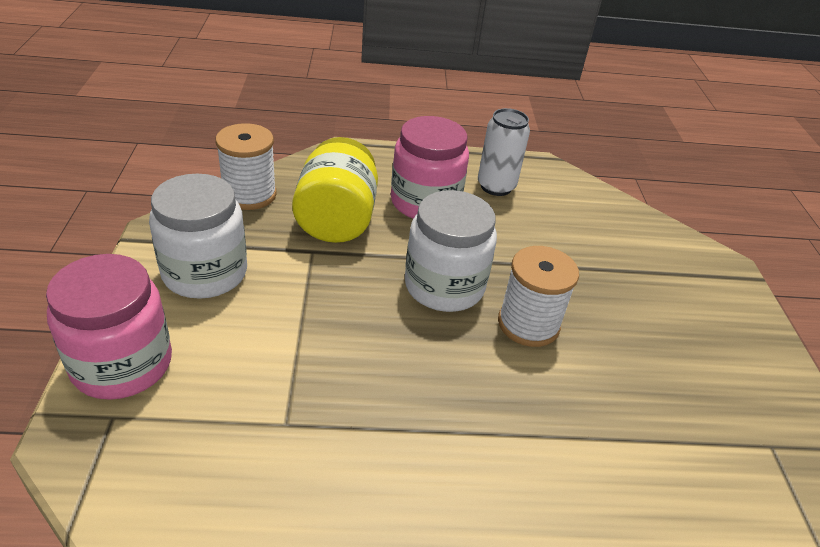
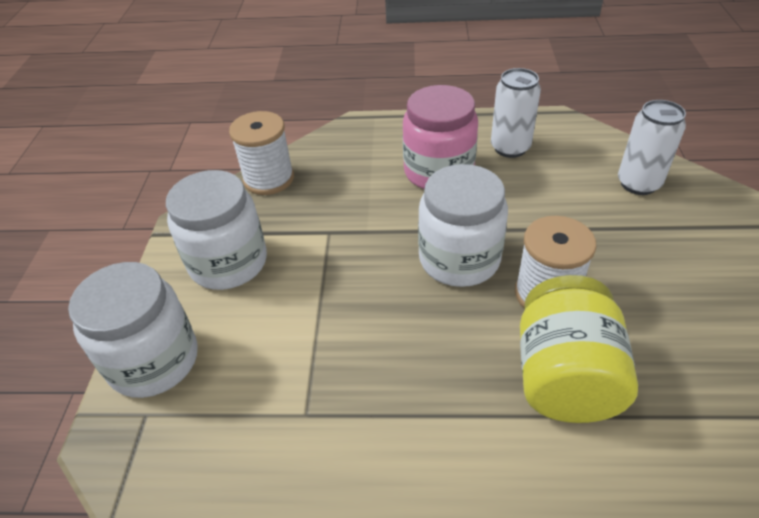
camera: 10 degrees right, 5 degrees up
pink jar [46,254,172,400] -> white jar [68,262,198,398]
yellow jar [292,137,378,243] -> yellow jar moved to [520,275,638,423]
none -> white can [618,100,686,195]

